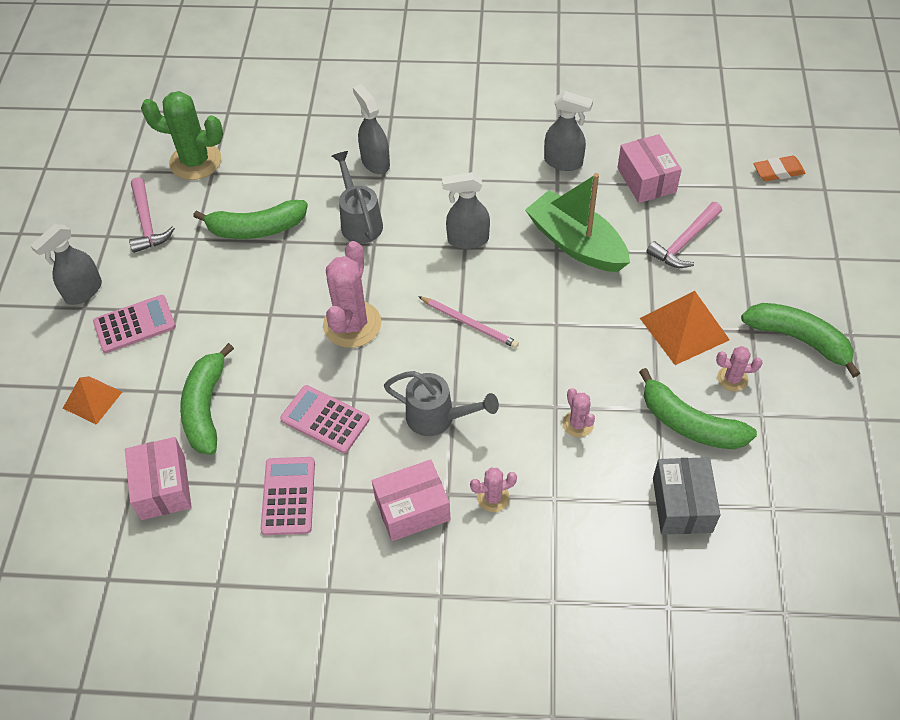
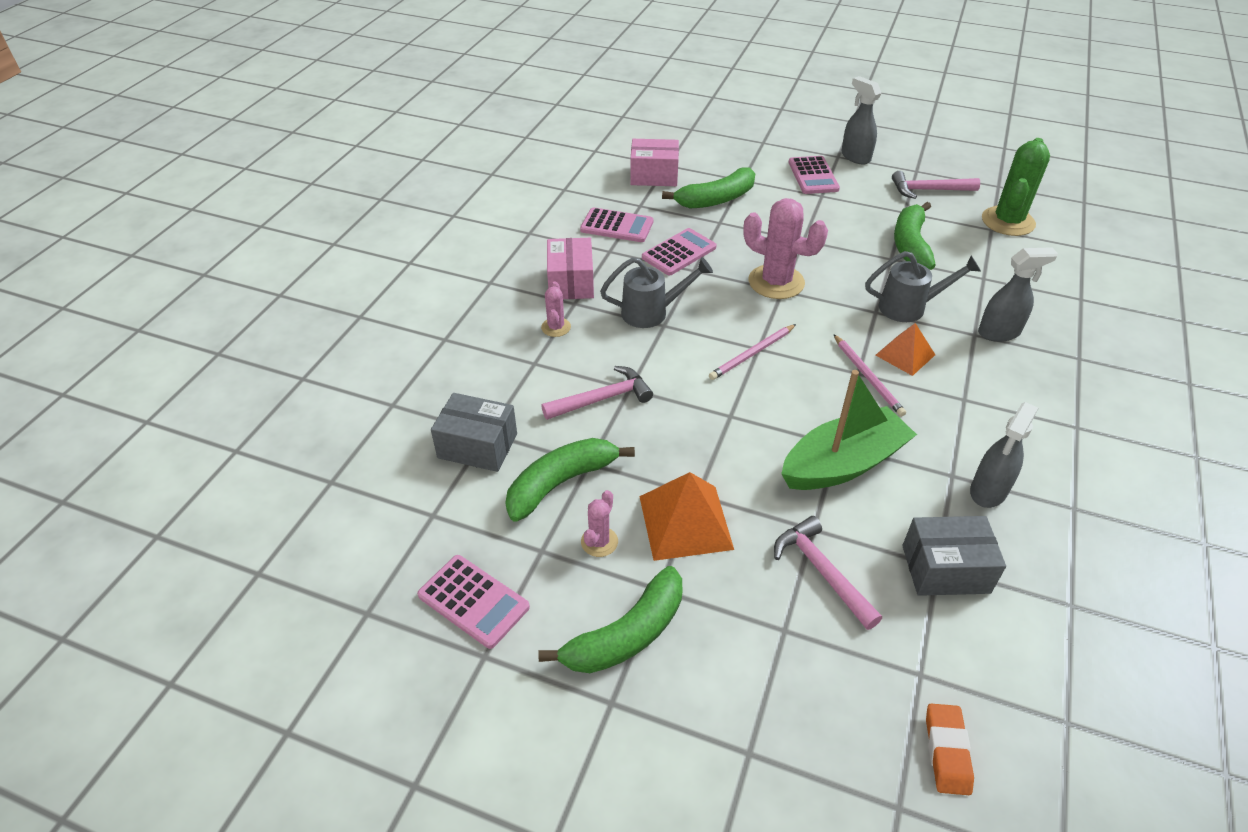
camera: 105 degrees right, 10 degrees down
orange pyramid [63,376,122,425] -> orange pyramid moved to [876,323,935,376]
green banana [180,343,234,455] -> green banana turned 135 degrees clockwise [662,167,755,208]
grey watering can [384,371,499,436] -> grey watering can turned 135 degrees counterclockwise [600,257,713,328]
grey spray bottle [442,172,490,249] -> pink pencil [834,334,906,417]
pink cactus [563,388,595,437] -> pink hammer [541,366,653,420]
pink box [617,134,682,203] -> grey box [902,516,1006,596]
none -> pink calculator [417,555,530,649]

